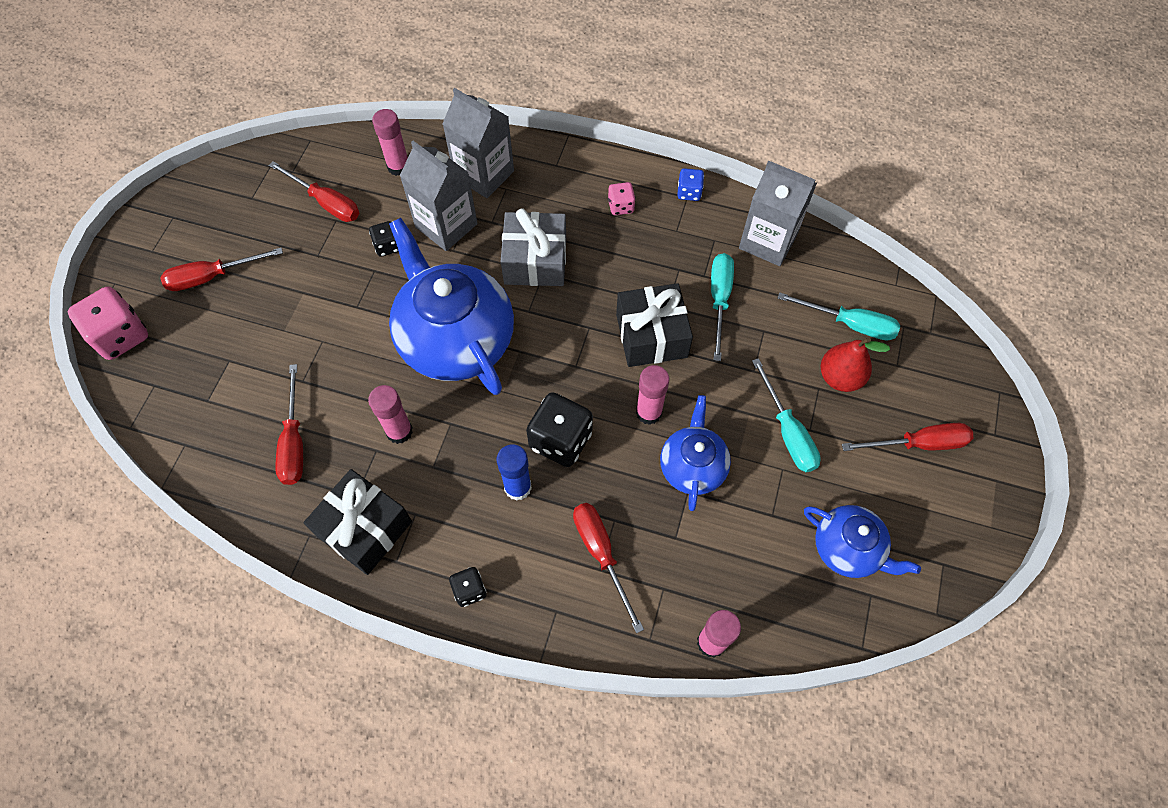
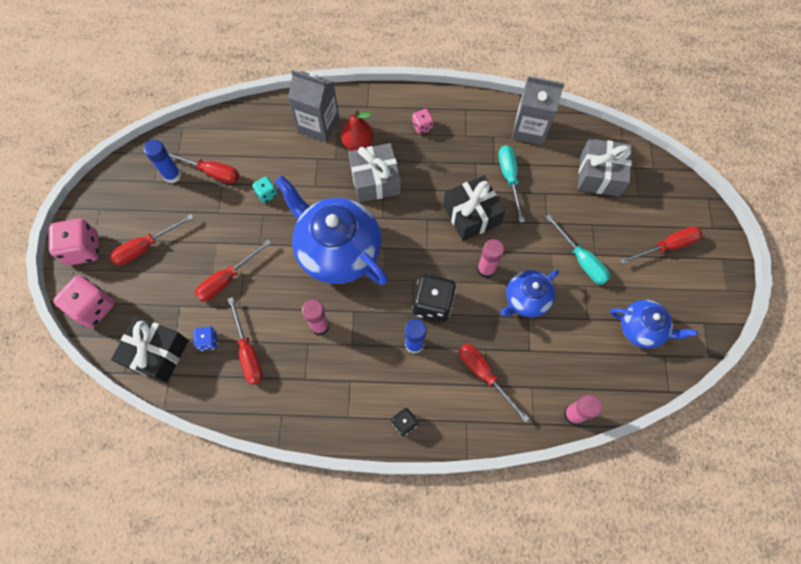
camera: 15 degrees left, 5 degrees up
black gift [304,469,412,575] -> black gift moved to [111,316,189,383]
black dice [369,221,399,257] -> turquoise dice [252,176,277,203]
pink glue stick [372,109,408,176] -> none
grey carton [400,141,478,251] -> none
blue teapot [660,395,731,511] -> blue teapot turned 120 degrees counterclockwise [500,270,559,318]
blue dice [677,168,704,201] -> blue dice moved to [193,326,218,351]
turquoise screwdriver [778,292,900,341] -> grey gift [578,138,632,197]
red pear [821,337,890,392] -> red pear moved to [341,110,374,151]
none -> pink dice [49,219,99,265]
none -> blue glue stick [144,140,181,183]
none -> red screwdriver [195,240,271,302]

